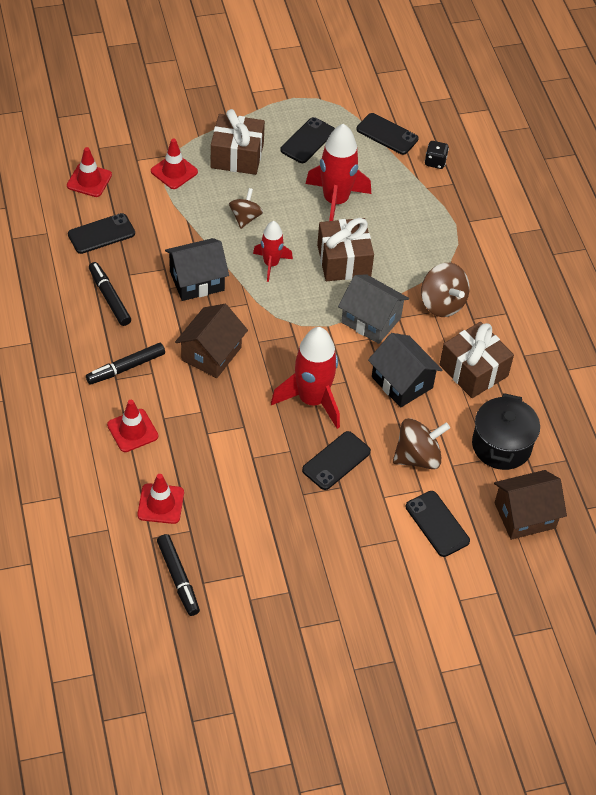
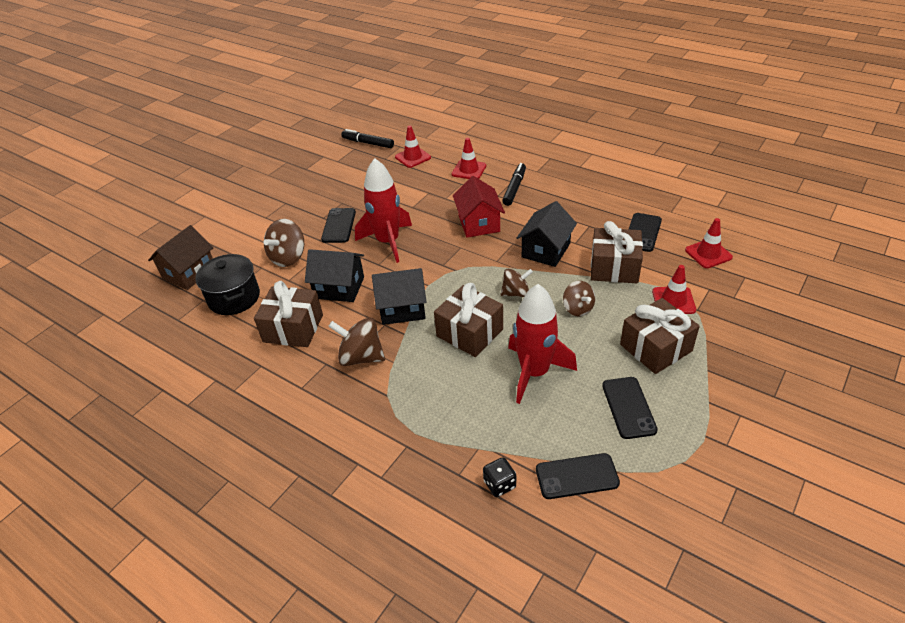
camera: 145 degrees right, 10 degrees down
black marker [89,262,131,326] -> none
brown house [175,304,248,378] -> red house [453,176,505,237]
red rocket [253,221,293,282] -> brown spinning top [501,269,533,297]
grey house [338,274,409,344] -> black house [372,268,426,325]
black phone [406,491,470,557] -> none
none -> brown gift [591,221,643,283]

